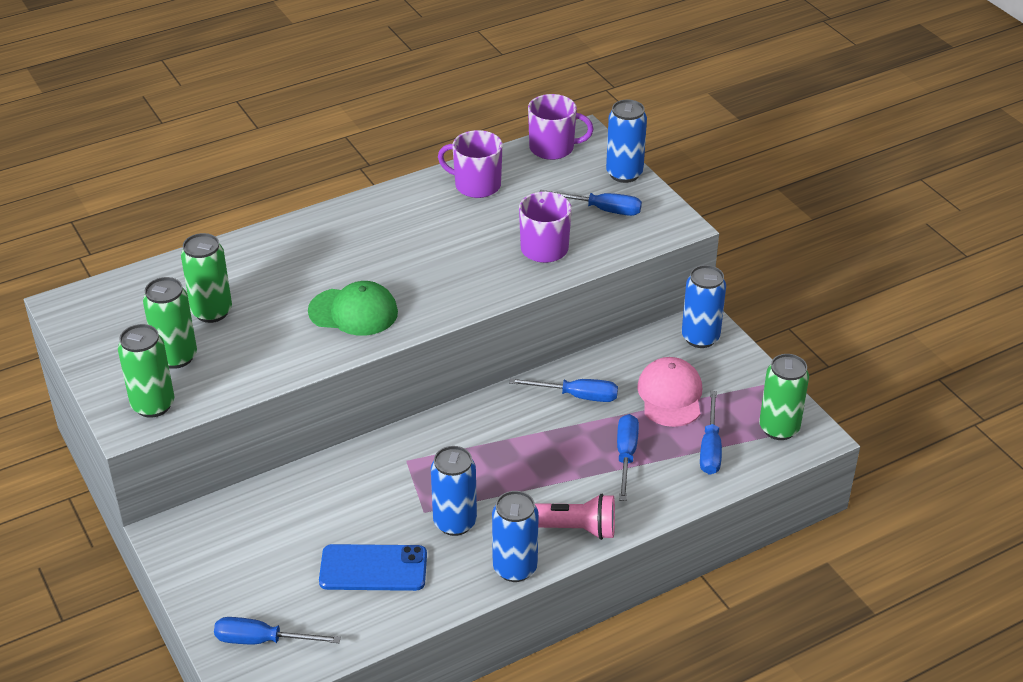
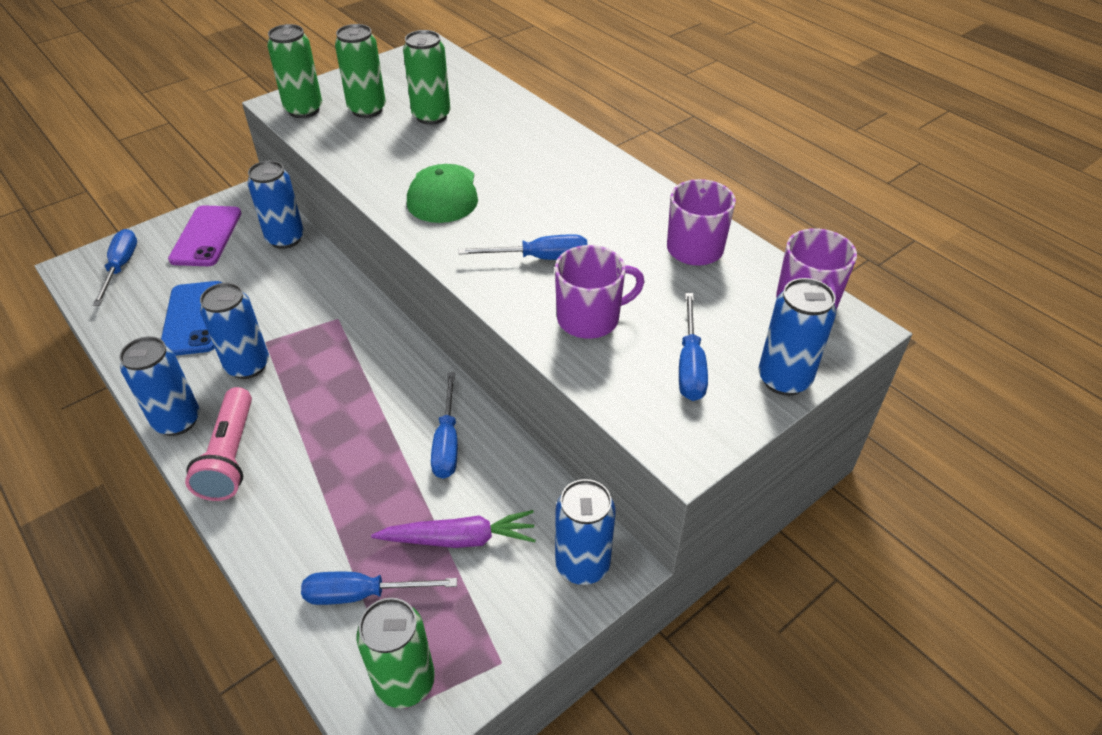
camera: 80 degrees right, 5 degrees up
blue screwdriver [617,414,639,501] -> blue screwdriver moved to [458,234,587,260]
pink cap [637,357,702,427] -> purple carrot [371,510,536,548]
none -> purple phone [168,205,241,266]
none -> blue can [248,161,304,249]

